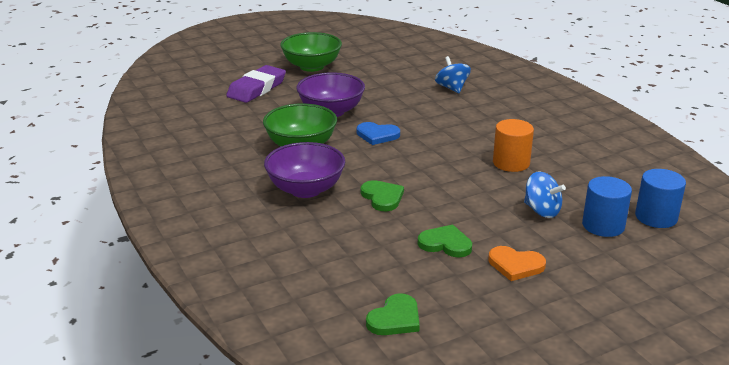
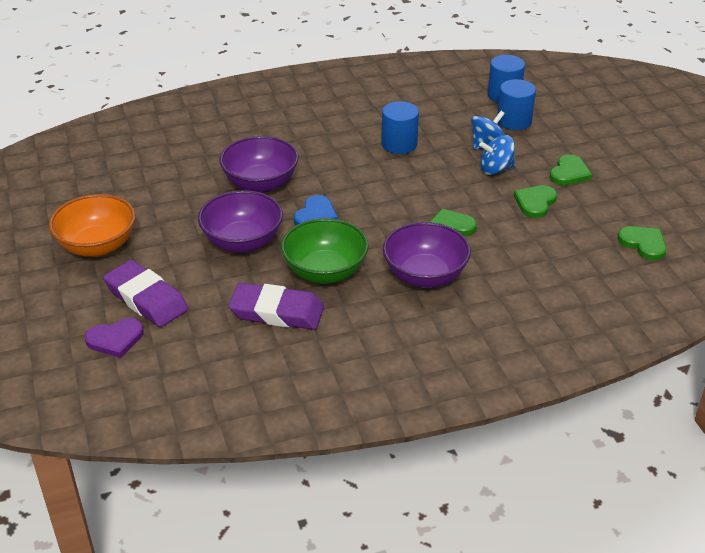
camera: 80 degrees left, 10 degrees up
green bowl [280,32,342,72] -> orange bowl [49,194,135,257]
blue spinning top [435,56,471,93] -> blue spinning top moved to [479,135,515,175]
orange heart [488,246,546,281] -> green heart [549,154,592,185]
orange cylinder [493,119,534,172] -> blue cylinder [381,101,419,154]
none -> purple heart [85,318,144,358]
none -> purple bowl [220,136,299,193]
none -> purple eraser [228,283,324,330]

